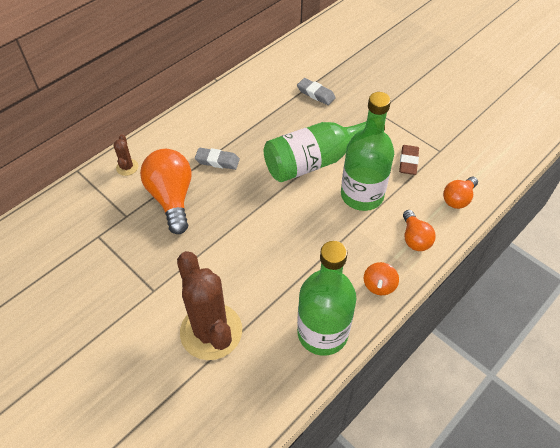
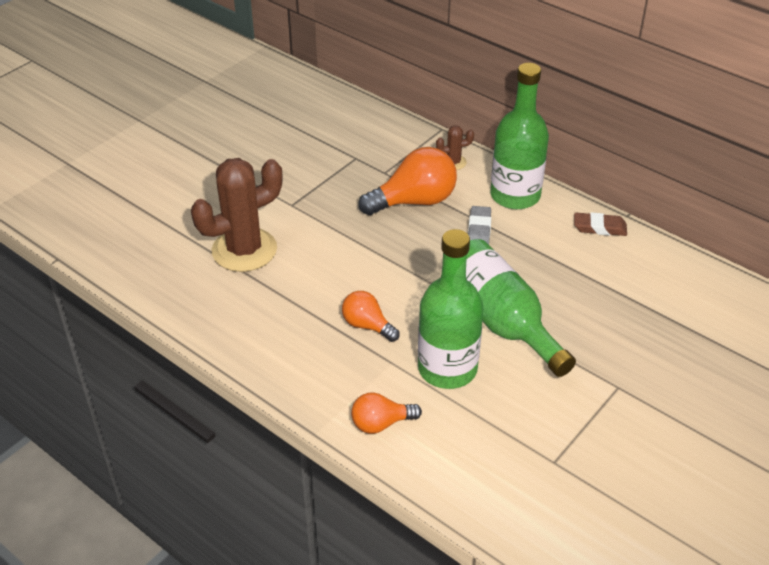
camera: 85 degrees right, 10 degrees down
grey eraser [297,78,336,105] -> none
green bottle [297,241,356,356] -> green bottle moved to [490,63,549,209]
orange spinning top [364,262,399,295] -> none
brown eraser [399,145,419,175] -> brown eraser moved to [574,212,627,236]
orange light bulb [443,177,478,209] -> orange light bulb moved to [342,291,400,342]

